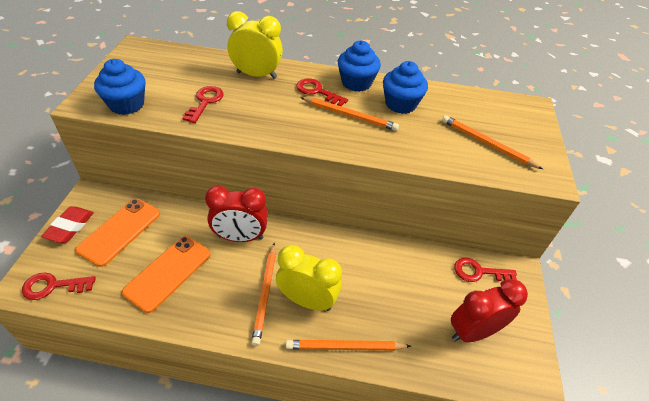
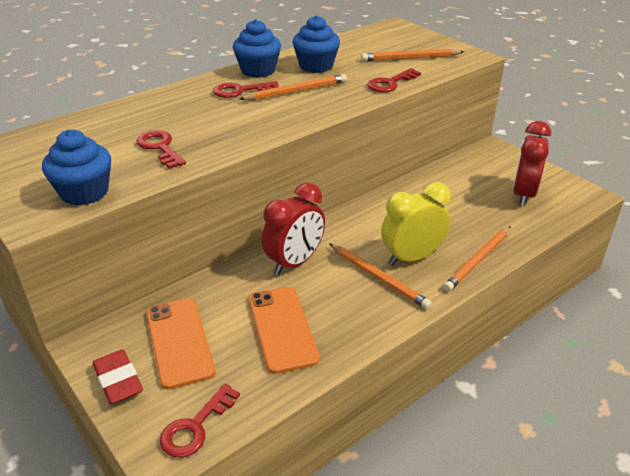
camera: 45 degrees left, 10 degrees down
yellow clock [227,11,283,79] -> none
red key [454,258,517,282] -> red key moved to [368,68,421,92]

